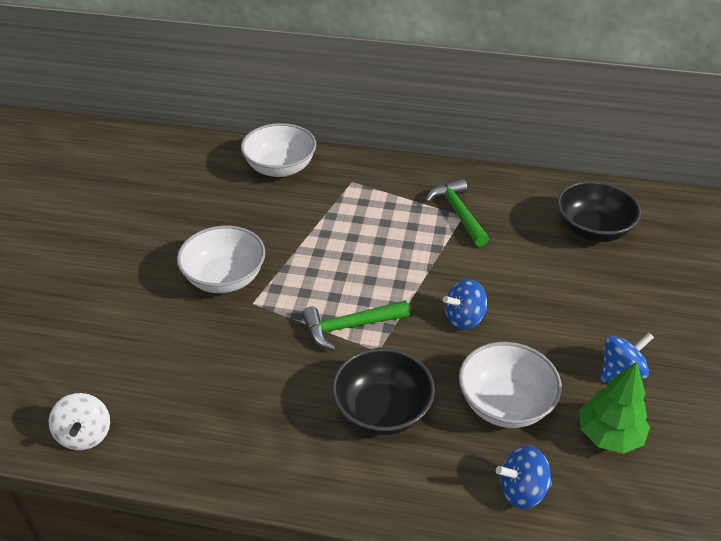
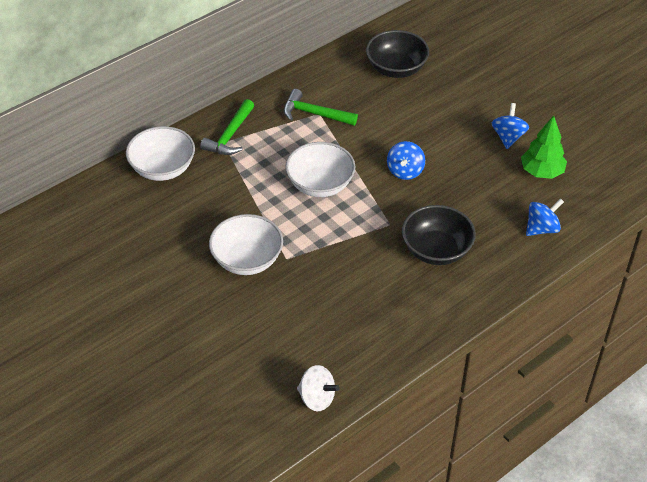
camera: 50 degrees left, 5 degrees up
green hammer [302,300,410,351] -> green hammer moved to [200,99,254,155]
white bowl [459,342,562,428] -> white bowl moved to [285,142,355,197]
blue spinning top [496,446,552,509] -> blue spinning top turned 150 degrees counterclockwise [526,198,564,236]

